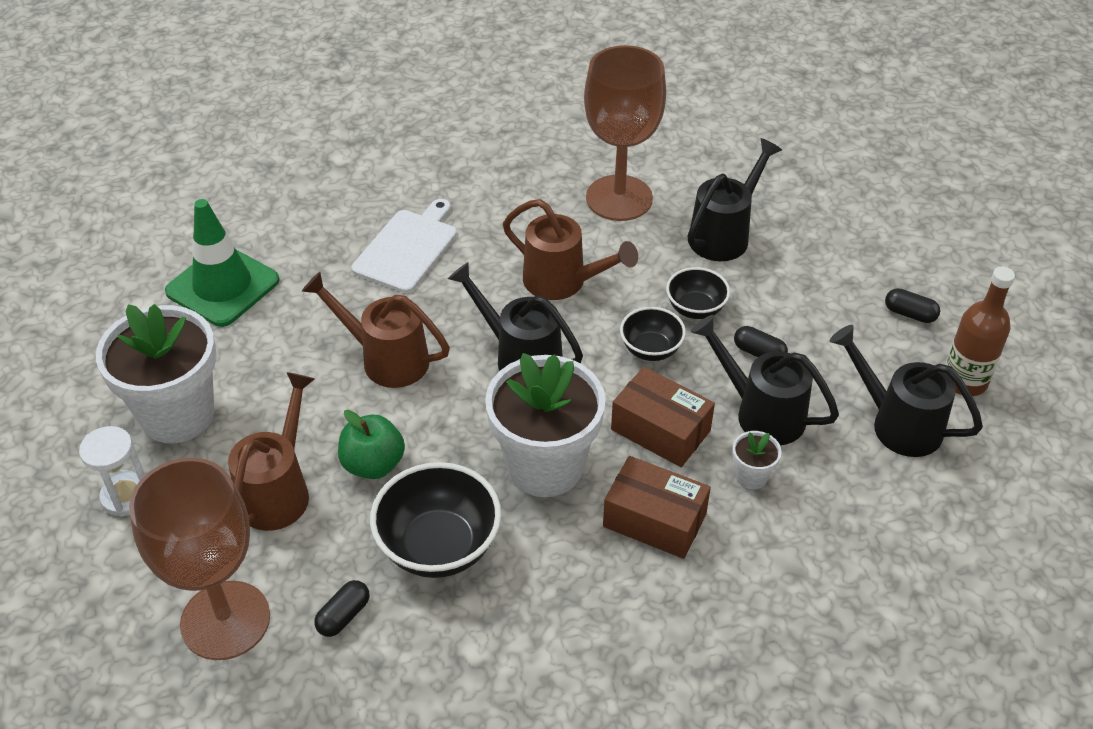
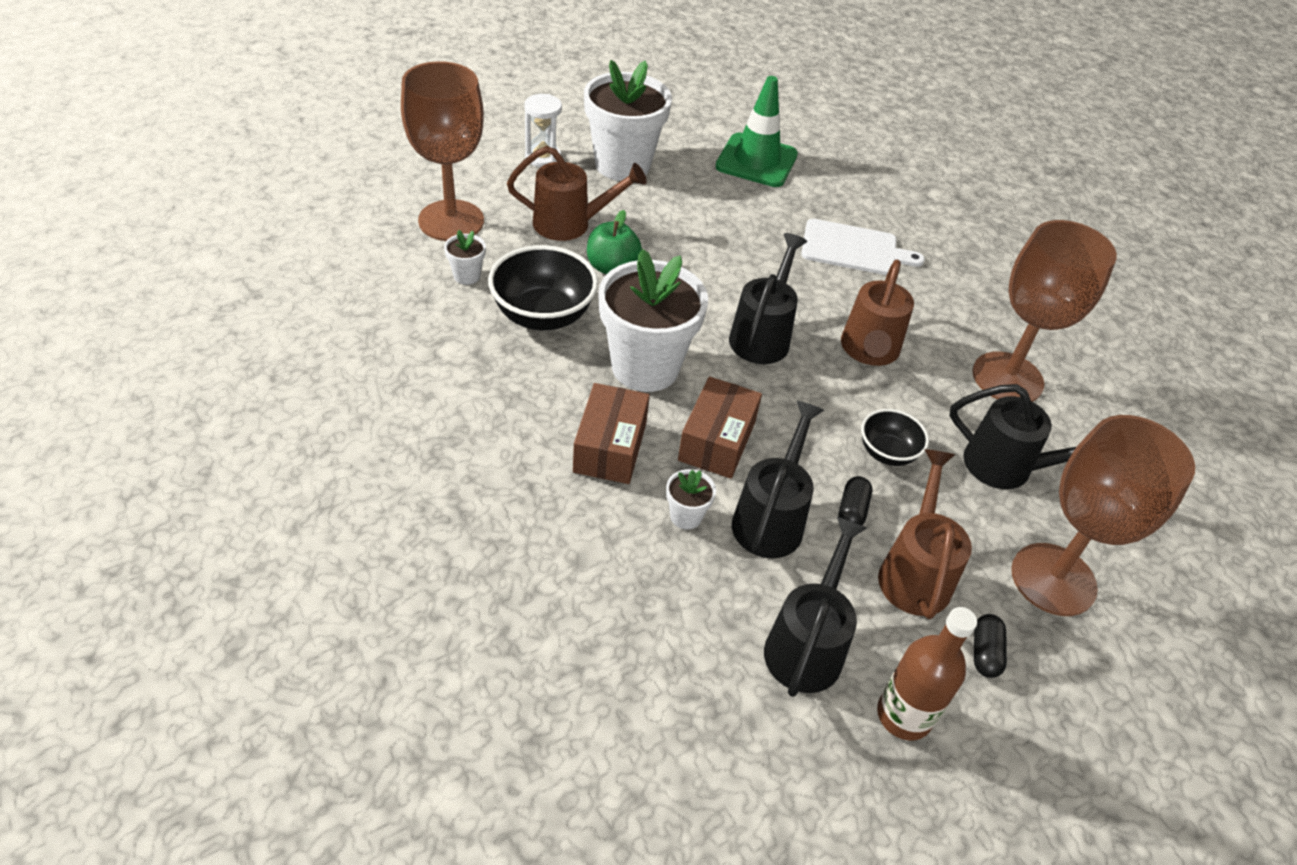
camera: 70 degrees right, 0 degrees up
brown watering can [302,272,450,388] -> brown watering can moved to [878,449,972,619]
black capsule [314,580,370,637] -> white flower pot [444,230,486,285]
black bowl [620,307,686,361] -> none
none -> brown goblet [1011,415,1195,616]

